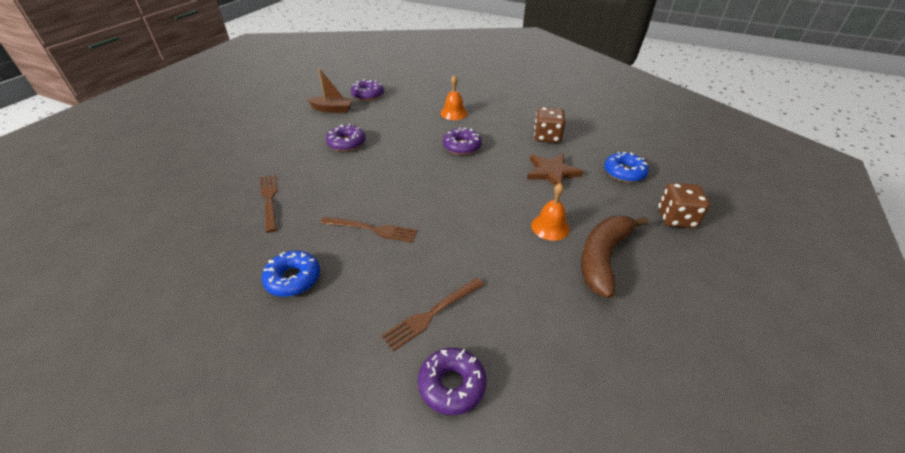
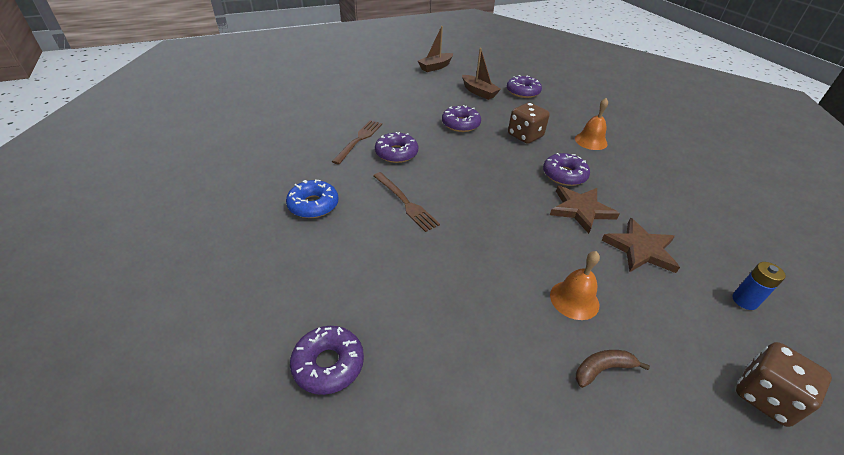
camera: 40 degrees right, 0 degrees up
brown fork [381,277,484,351] -> none
brown dice [534,107,566,143] -> brown dice moved to [508,103,549,144]
brown banana [581,216,648,298] -> brown banana [576,350,650,388], size x0.47
blue donut [604,152,649,182] -> blue battery [732,262,786,310]
none -> purple donut [375,132,418,163]
none -> brown boat [418,26,453,72]
none -> brown star [550,186,620,234]

